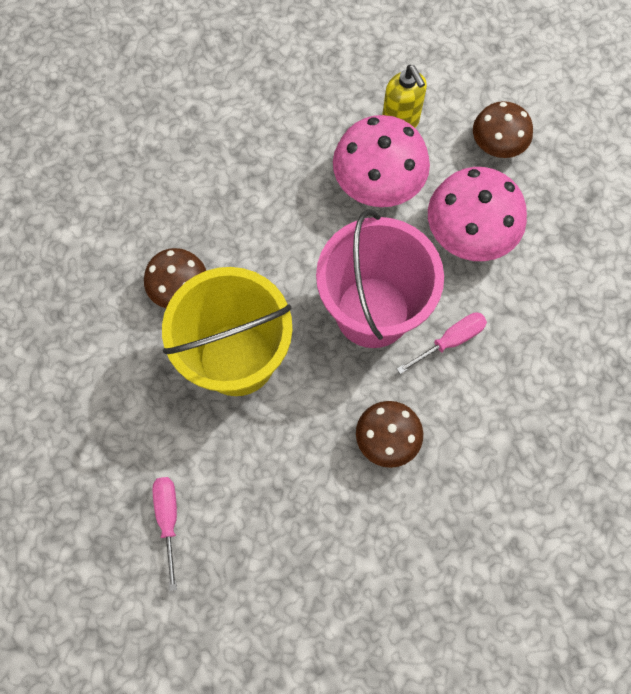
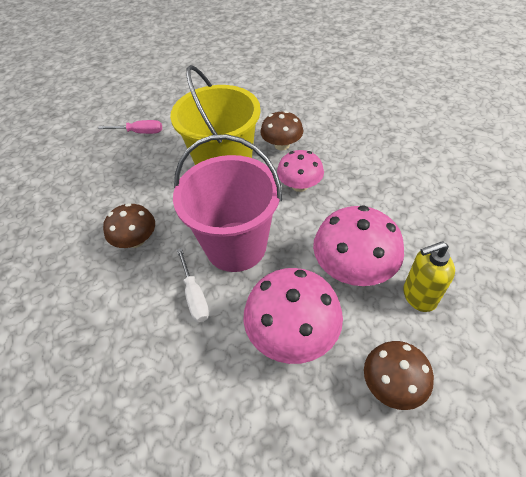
camera: 105 degrees right, 20 degrees down
pink screwdriver [397,312,487,374] -> white screwdriver [177,248,209,322]
none -> pink mushroom [277,150,324,192]

